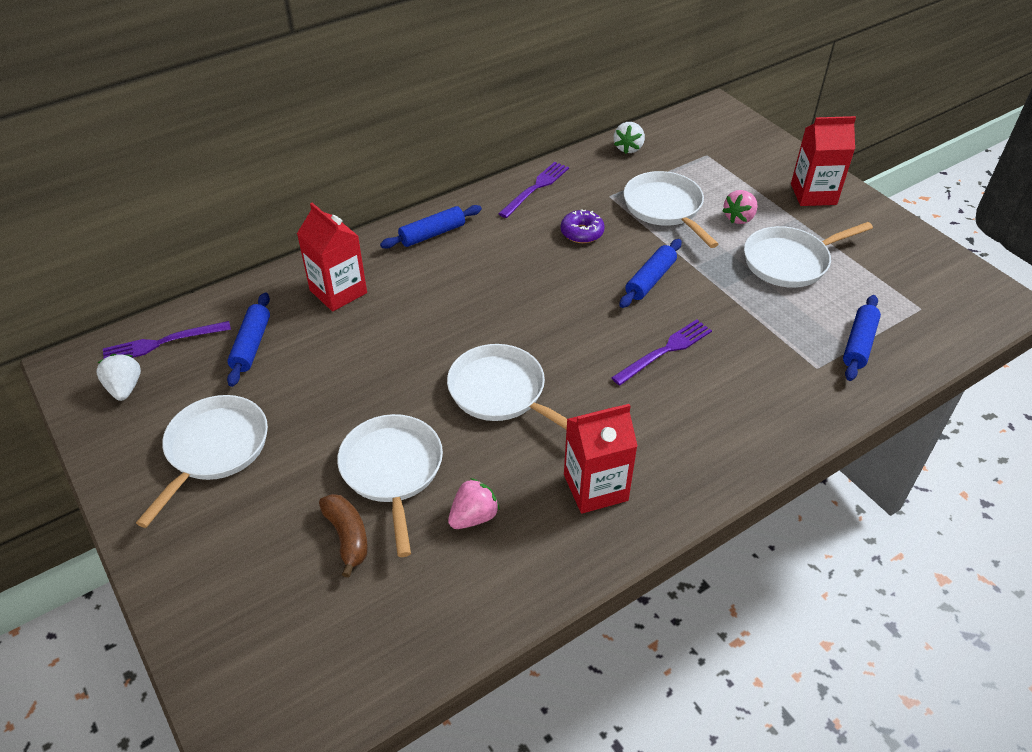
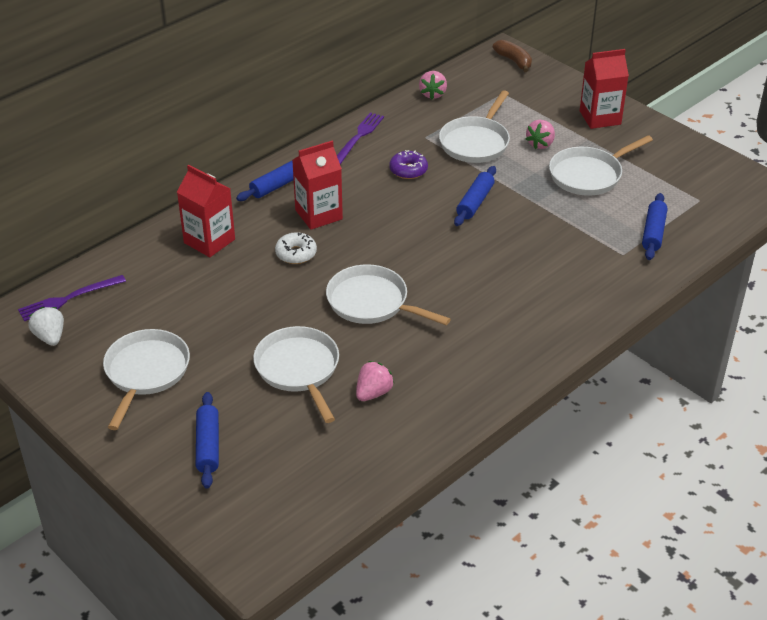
camera: 10 degrees left, 5 degrees down
blue rolling pin [227,292,270,387] -> blue rolling pin moved to [196,392,219,489]
brown banana [319,494,368,578] -> brown banana moved to [493,40,532,72]
red carton [564,404,637,514] -> red carton moved to [292,141,343,230]
purple fork [611,319,712,386] -> none
white strawberry [614,122,645,154] -> pink strawberry [419,71,447,99]
white pan [624,171,718,248] -> white pan turned 120 degrees counterclockwise [439,90,510,163]
none -> white donut [275,232,317,264]

